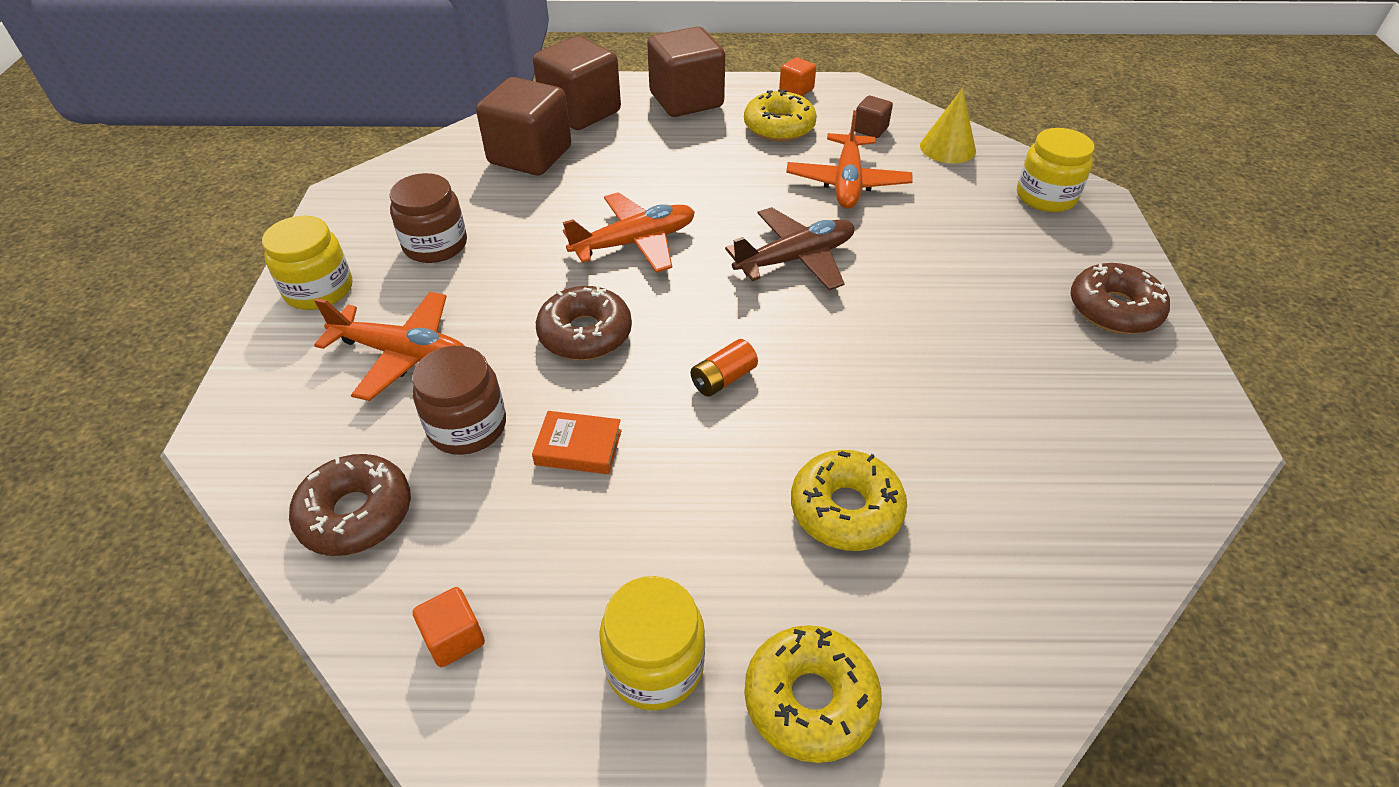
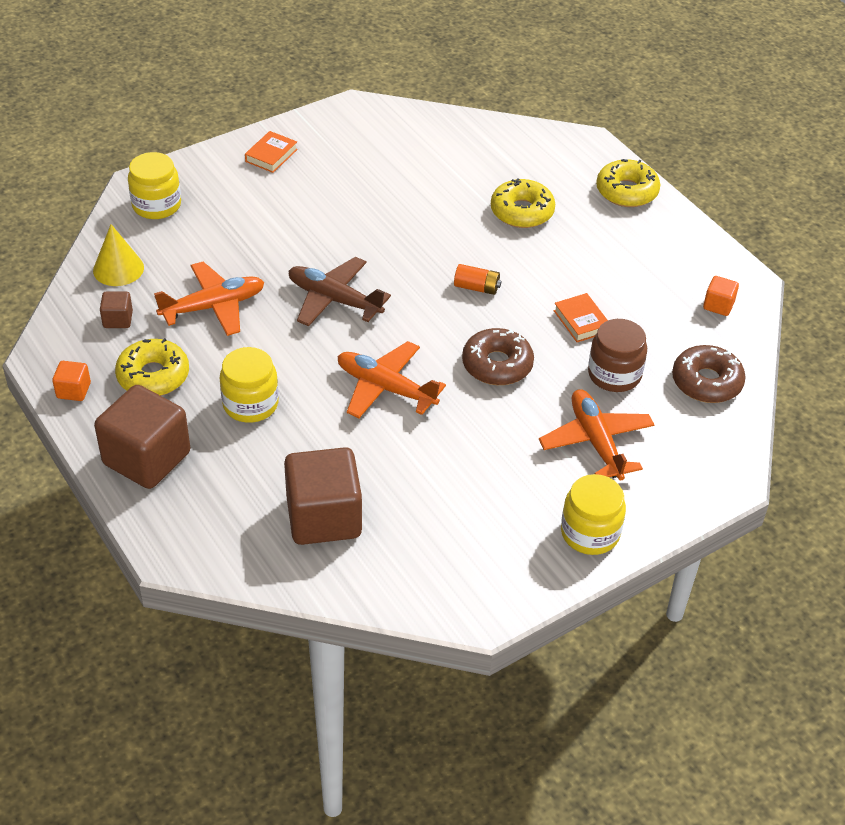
camera: 125 degrees left, 0 degrees up
brown jar [389,173,467,263] -> none
brown cube [533,36,621,130] -> none
yellow jar [599,576,705,711] -> yellow jar moved to [220,347,279,423]
brown donut [1070,263,1170,334] -> orange book [245,131,298,173]

